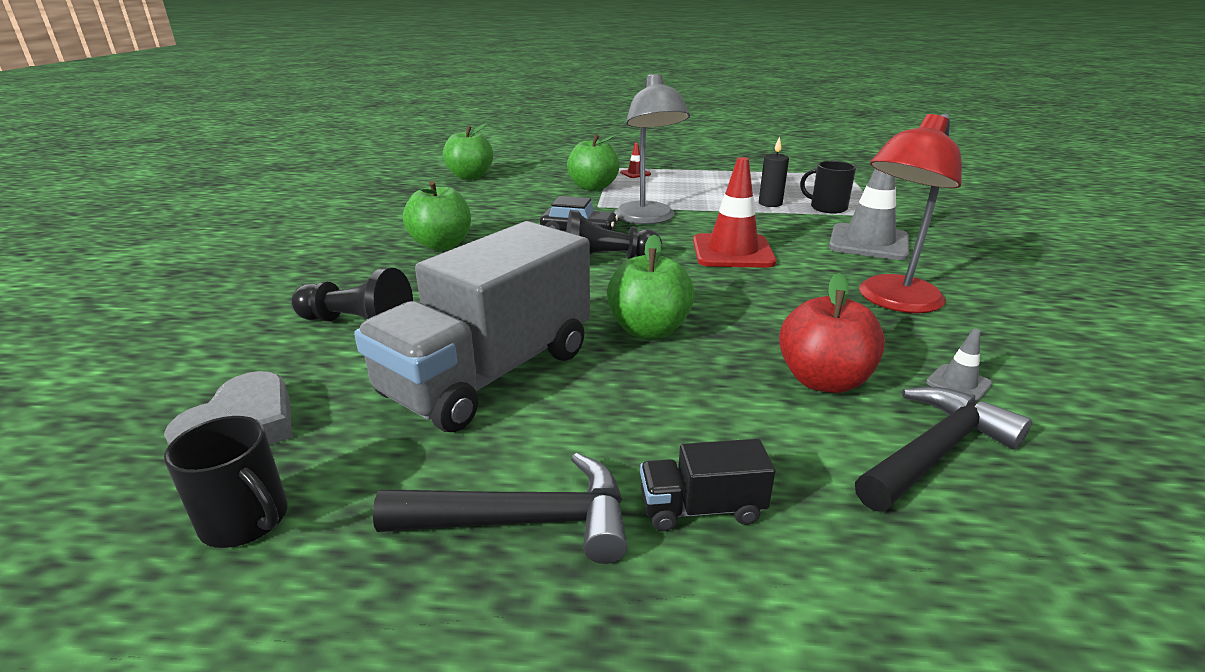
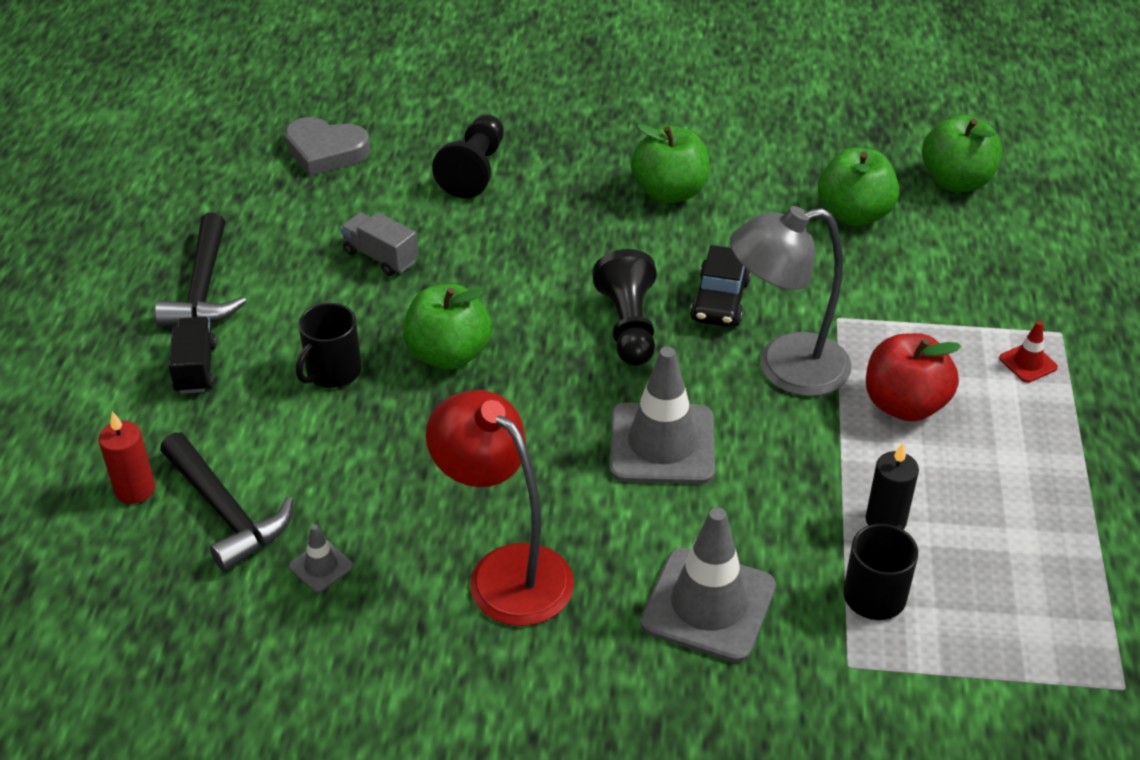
camera: 90 degrees right, 15 degrees up
black mug [164,416,288,548] -> black mug moved to [296,303,362,388]
grey truck [354,221,590,432] -> grey truck [340,212,418,276], size x0.41
green apple [567,134,620,191] -> green apple moved to [818,147,899,226]
red traffic cone [693,157,776,268] -> grey traffic cone [610,347,715,484]
red apple [779,273,885,393] -> red apple moved to [866,333,961,422]
none -> red candle [98,411,155,504]

